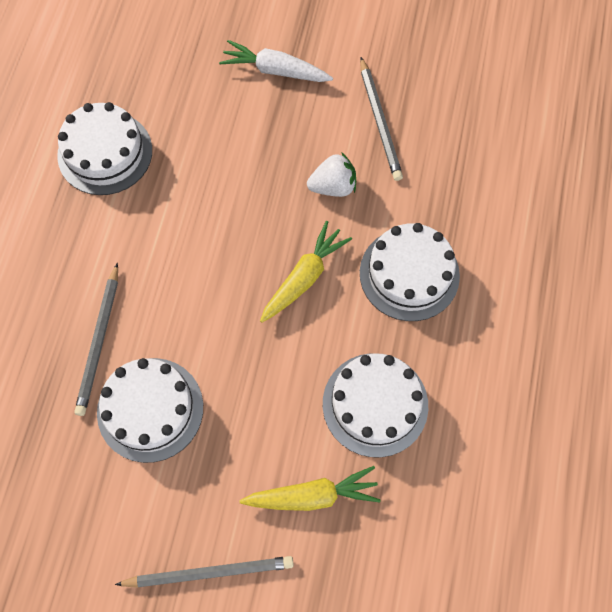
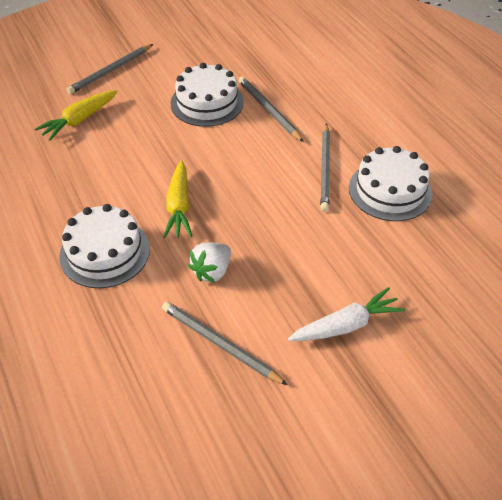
camera: 140 degrees right, 20 degrees down
white cake [323,353,428,458] -> none
none -> grey pencil [320,123,330,212]

